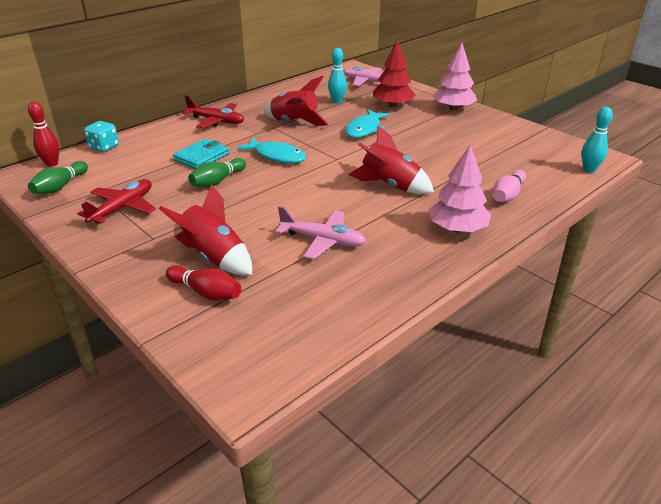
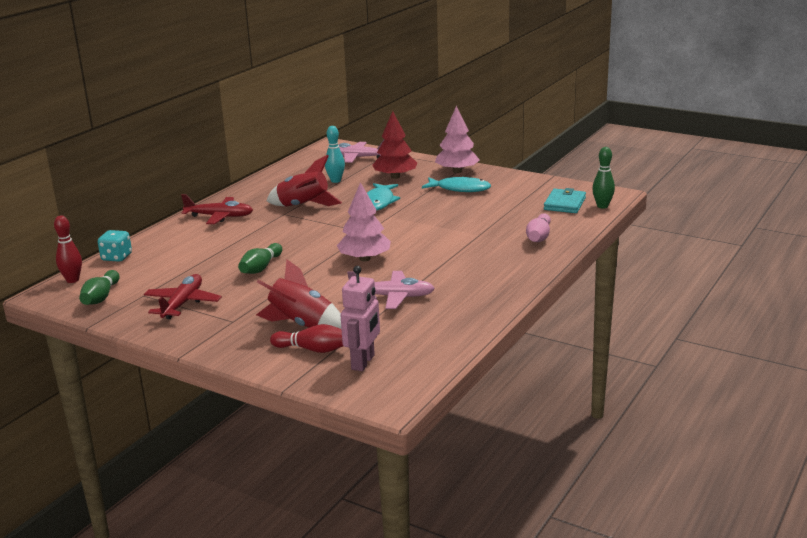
camera: 15 degrees left, 10 degrees down
turquoise wallet [173,139,229,169] -> turquoise wallet moved to [544,188,586,213]
turquoise fish [237,138,306,163] -> turquoise fish moved to [422,177,491,192]
red rocket [348,126,434,194] -> none
pink tree [429,145,491,233] -> pink tree moved to [337,182,391,261]
turquoise bowling pin [582,107,613,173] -> green bowling pin [592,147,615,209]
none -> pink robot [341,266,380,371]

